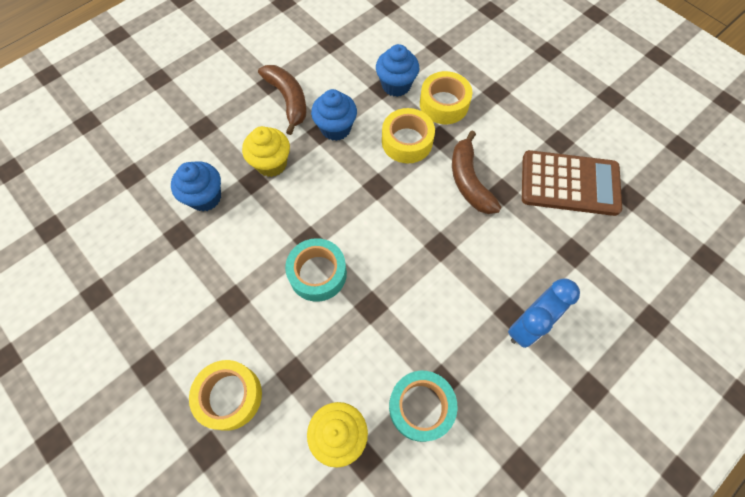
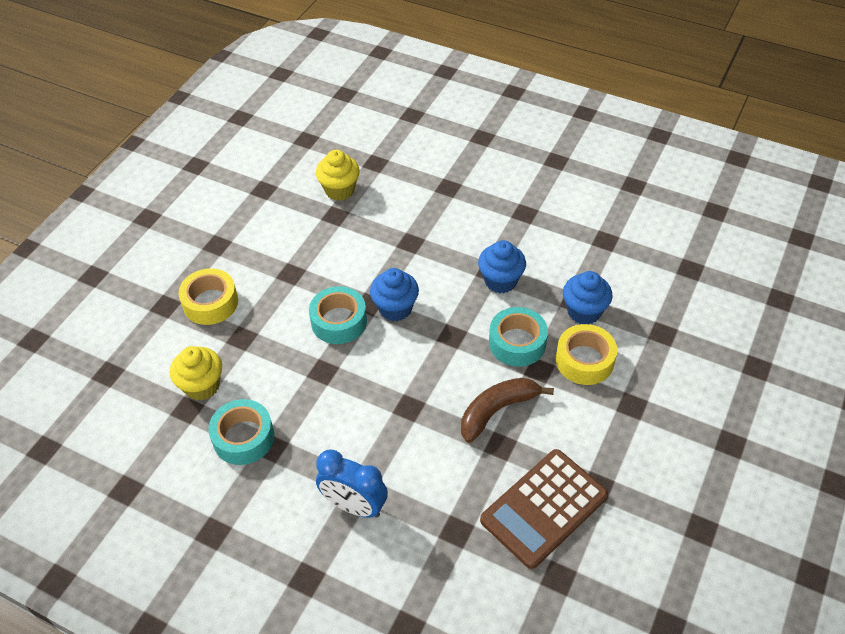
camera: 70 degrees right, 15 degrees down
blue cupcake [171,161,221,212] -> blue cupcake moved to [370,268,419,321]
yellow cupcake [242,126,290,177] -> yellow cupcake moved to [316,150,360,201]
brown banana [258,65,307,135] -> none
yellow tape [382,108,435,163] -> turquoise tape [489,307,548,367]
brown calculator [522,150,622,216] -> brown calculator turned 60 degrees clockwise [480,449,608,569]

